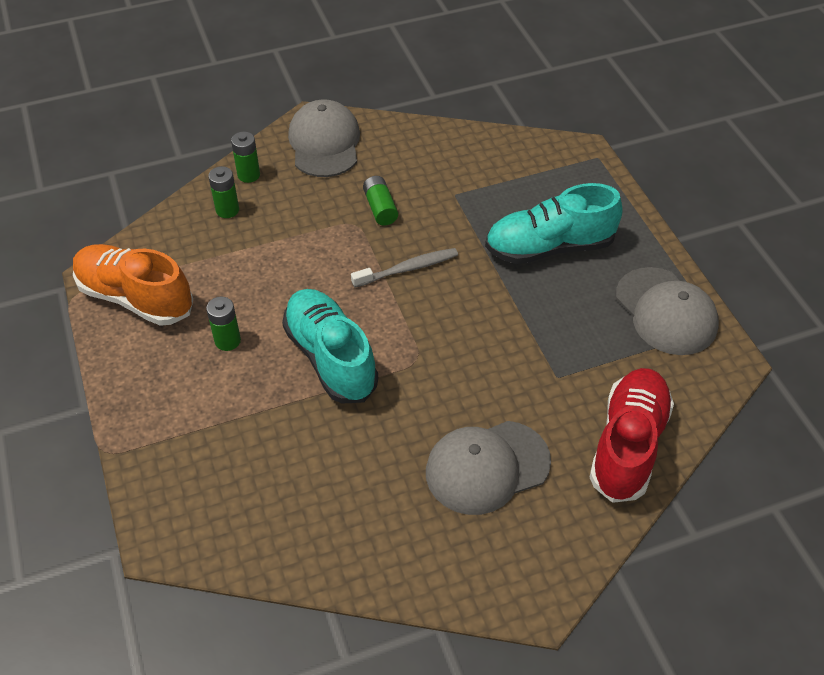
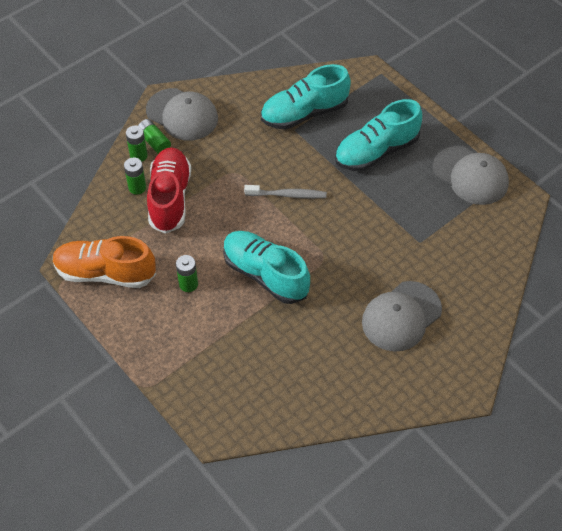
camera: 20 degrees left, 5 degrees up
grey cap [288,100,360,177] -> grey cap turned 150 degrees clockwise [146,88,218,141]
grey toothbrush [351,248,458,288] -> grey toothbrush turned 45 degrees clockwise [244,185,327,199]
green battery [363,176,398,225] -> green battery moved to [138,119,171,154]
red shoe [589,368,674,503] -> red shoe moved to [147,147,191,234]
none -> turquoise shoe [261,64,351,130]

